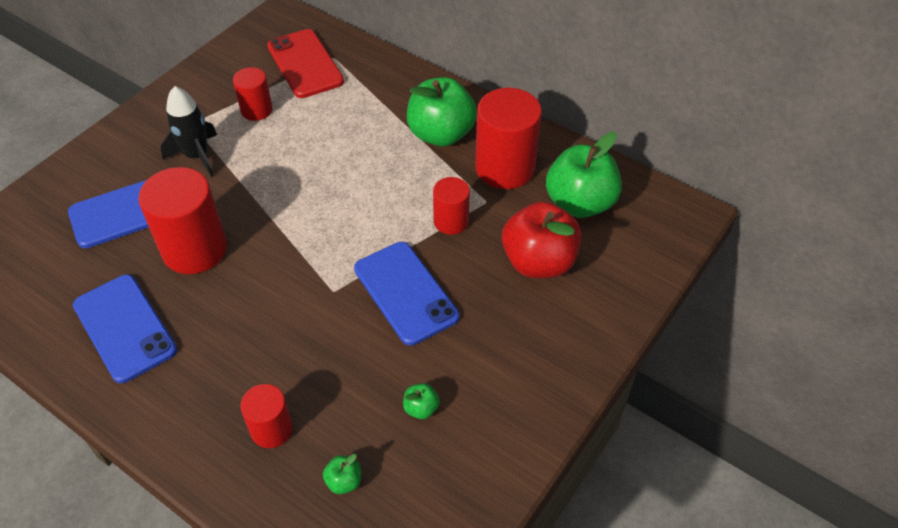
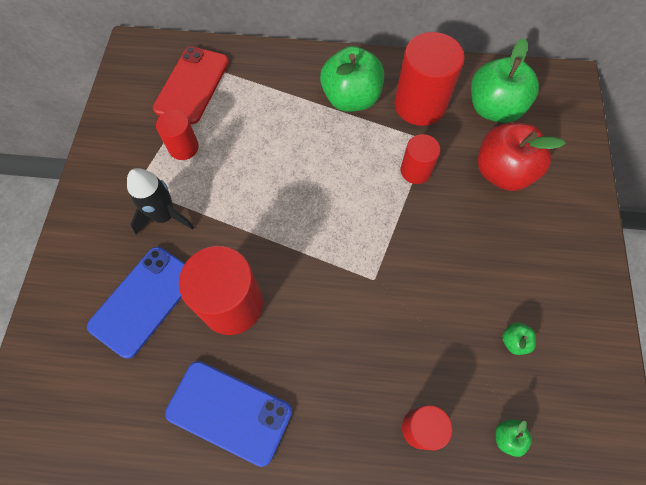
camera: 30 degrees left, 15 degrees up
red phone [267,29,344,98] -> red phone turned 75 degrees clockwise [153,46,229,124]
blue phone [354,242,459,346] -> none

